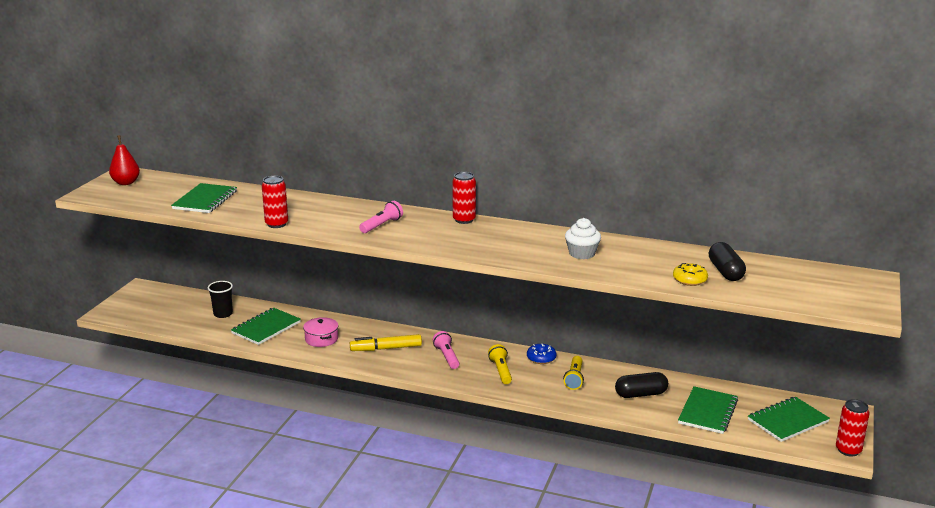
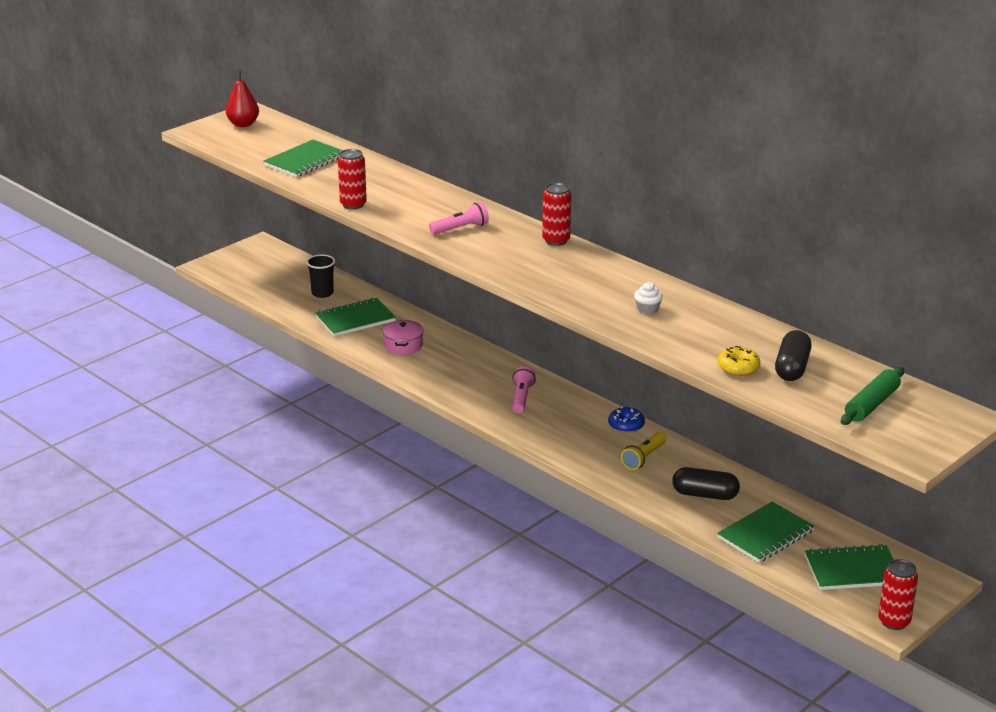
camera: 25 degrees right, 5 degrees up
yellow marker [350,334,422,351] -> none
yellow flashlight [488,344,512,384] -> none
white cupcake [565,218,601,259] -> white cupcake [634,282,663,315], size x0.65
none -> green rolling pin [841,367,904,425]

